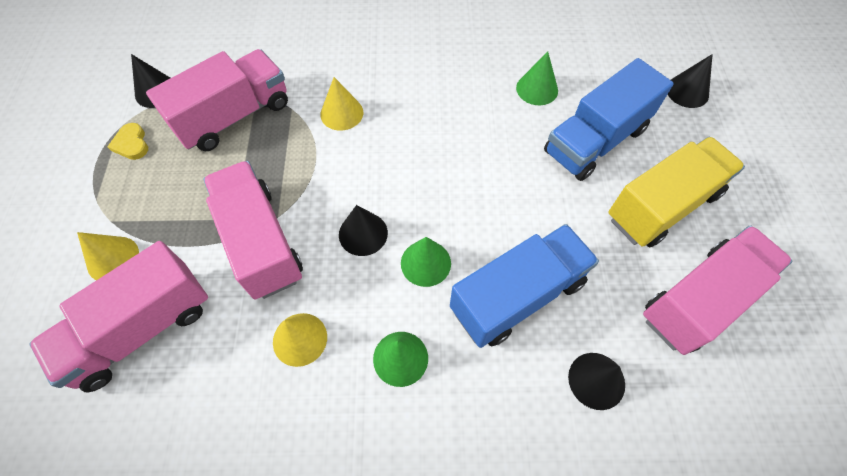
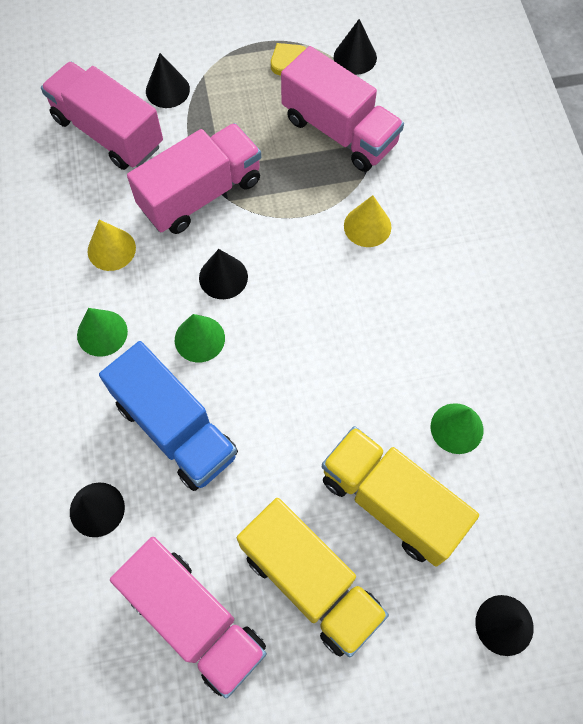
camera: 80 degrees right, 5 degrees up
yellow cone [77,232,139,280] -> black cone [146,53,190,108]
blue truck [544,58,674,181] -> yellow truck [322,426,479,567]

